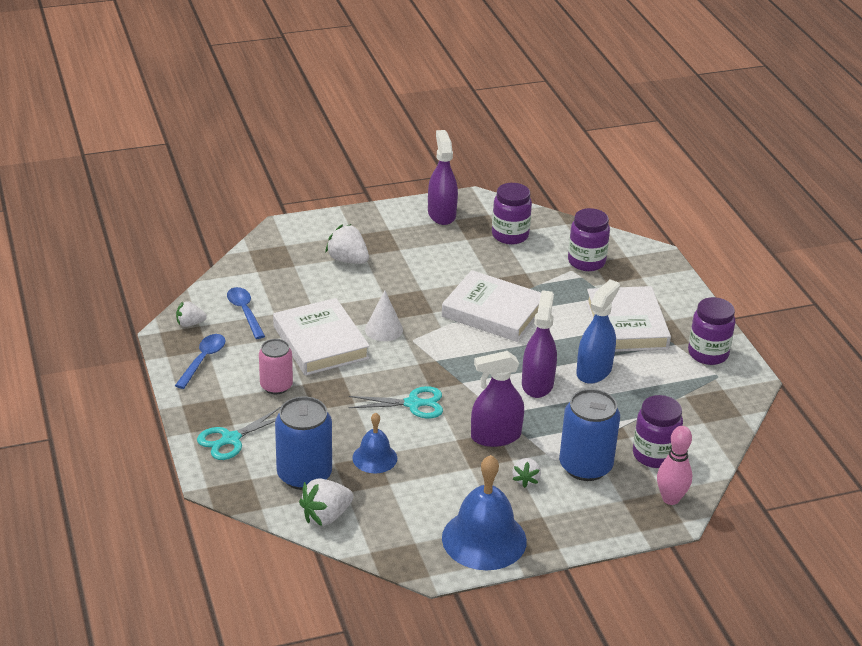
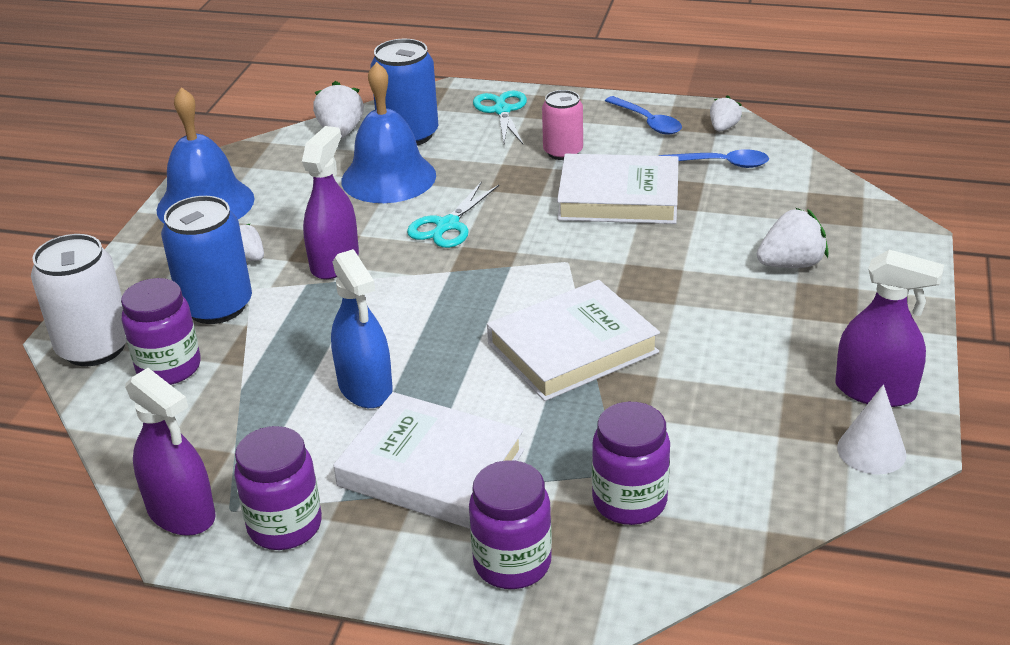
camera: 125 degrees right, 0 degrees up
blue bell [352,413,397,473] -> blue bell [341,62,436,203], size x1.79
white cone [365,290,403,341] -> white cone moved to [837,384,907,475]
purple jar [492,183,532,244] -> purple jar moved to [469,460,552,589]
purple spray bottle [522,290,557,398] -> purple spray bottle moved to [125,368,216,536]
pink bowling pin [657,426,692,505] -> white can [31,234,127,366]

